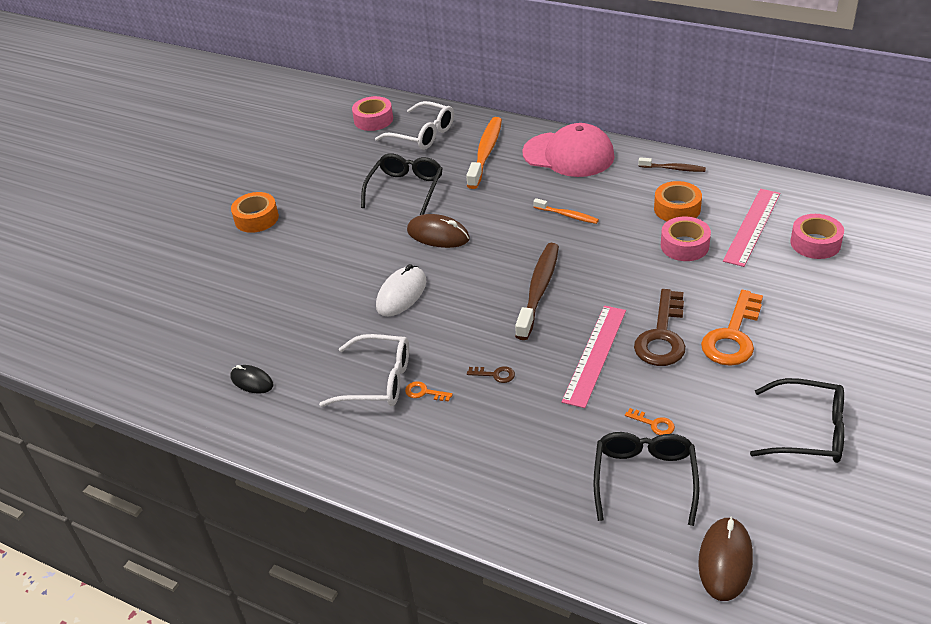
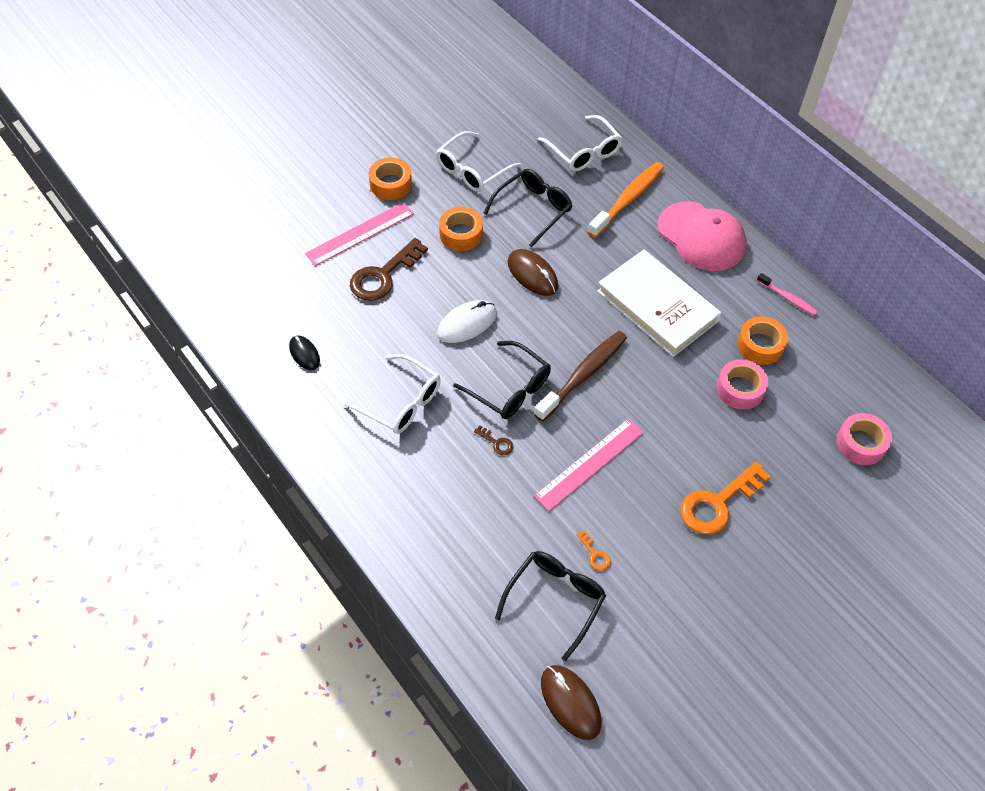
camera: 20 degrees right, 15 degrees up
pink tape [352,96,393,131] -> none
orange key [405,381,453,402] -> none
orange toothbrush [533,198,599,224] -> white book [597,250,721,357]
brown key [634,289,686,366] -> brown key moved to [350,238,428,301]
brown toothbrush [638,157,706,172] -> pink toothbrush [757,273,818,316]
brown mouse [698,517,753,601] -> brown mouse turned 75 degrees counterclockwise [541,665,601,740]
pink ruler [723,189,780,267] -> pink ruler moved to [305,202,414,266]
black glasses [750,378,845,463] -> black glasses moved to [453,341,551,419]
none -> white glasses [436,131,521,192]
none -> orange tape [439,207,483,251]

